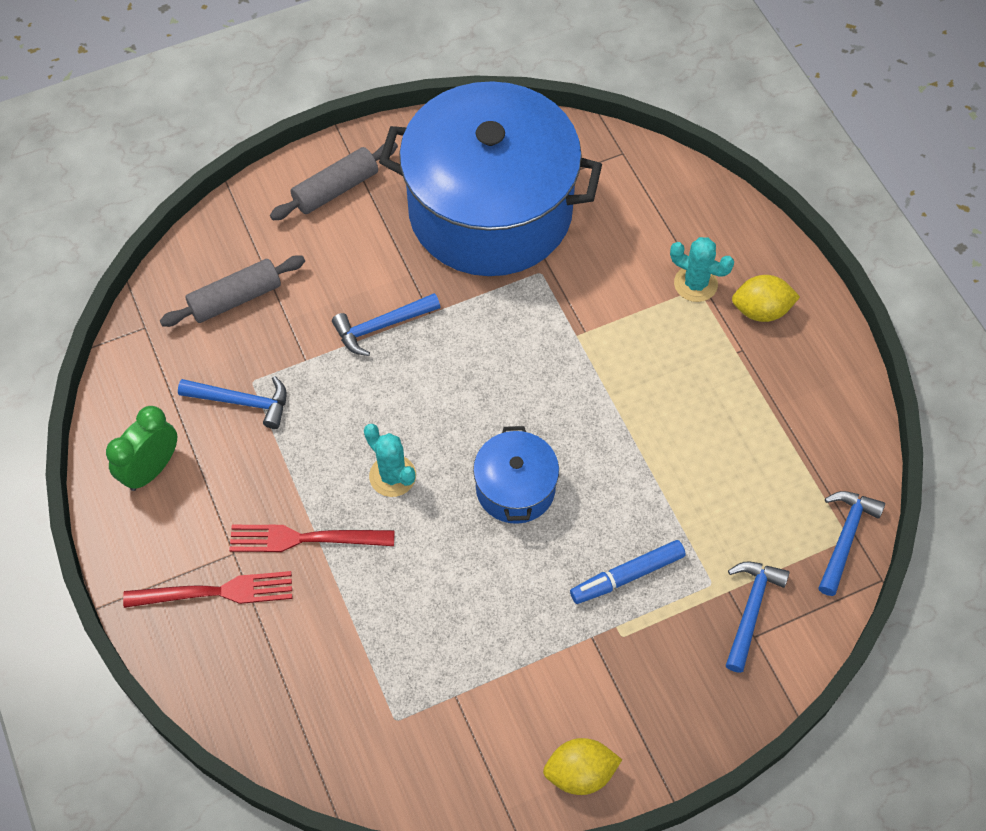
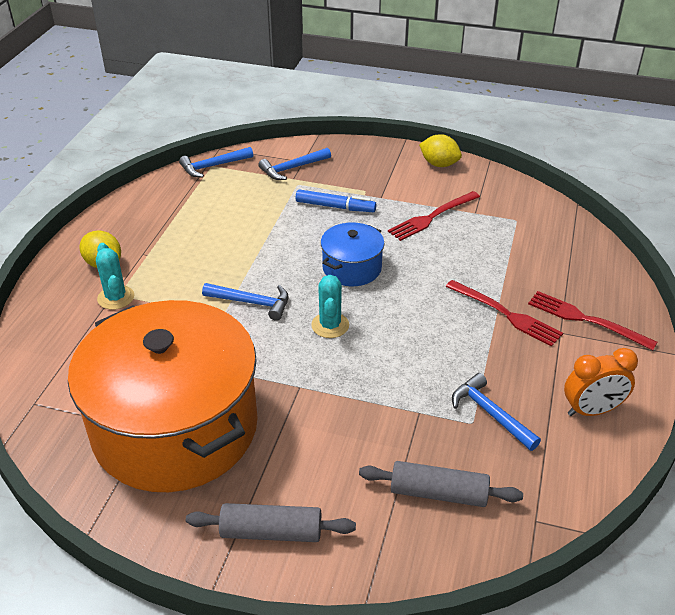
camera: 140 degrees left, 20 degrees down
green clock [106,406,177,491] -> orange clock [564,348,638,416]
blue hammer [332,293,440,356] -> blue hammer moved to [202,283,289,321]
turquoise cactus [364,424,416,497] -> turquoise cactus moved to [311,275,349,338]
blue pot [379,81,602,276] -> orange pot [68,300,258,492]
none -> red fork [388,191,480,241]

